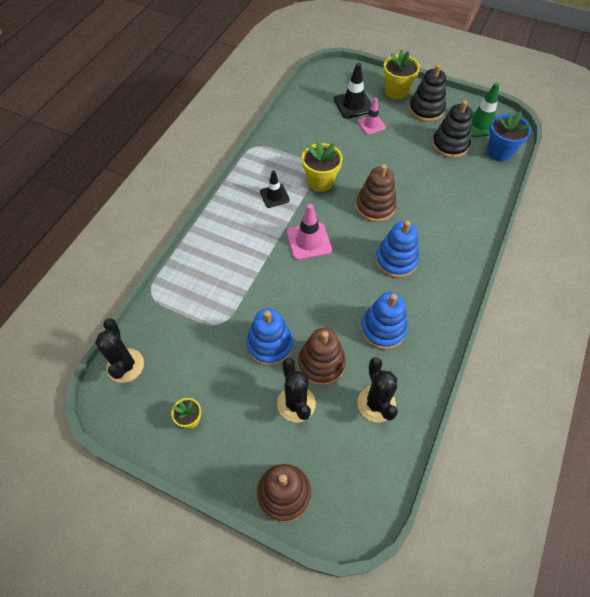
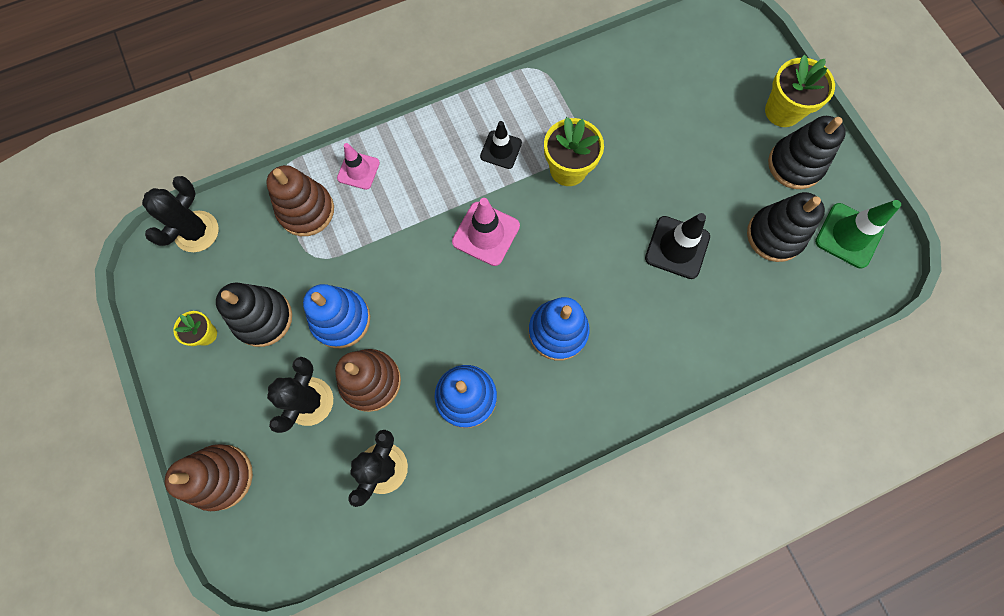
camera: 40 degrees right, 15 degrees up
black traffic cone [334,63,372,119] -> black traffic cone moved to [645,213,710,279]
brown stacking toy [356,164,397,222] -> brown stacking toy moved to [266,165,334,236]
pink traffic cone [357,98,386,135] -> pink traffic cone moved to [337,143,380,190]
blue flower pot [487,111,531,161] -> none
none -> black stacking toy [216,283,292,347]

